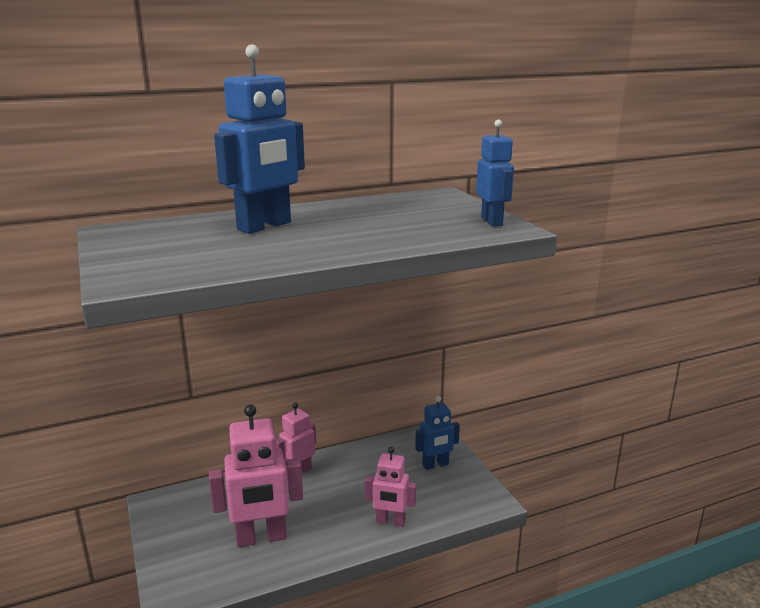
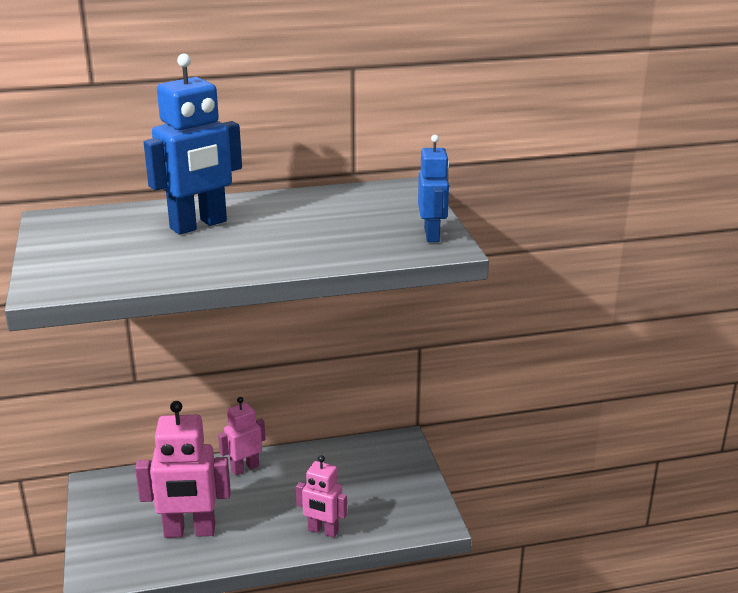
camera: 10 degrees right, 5 degrees up
blue robot [415,396,460,470] -> none

